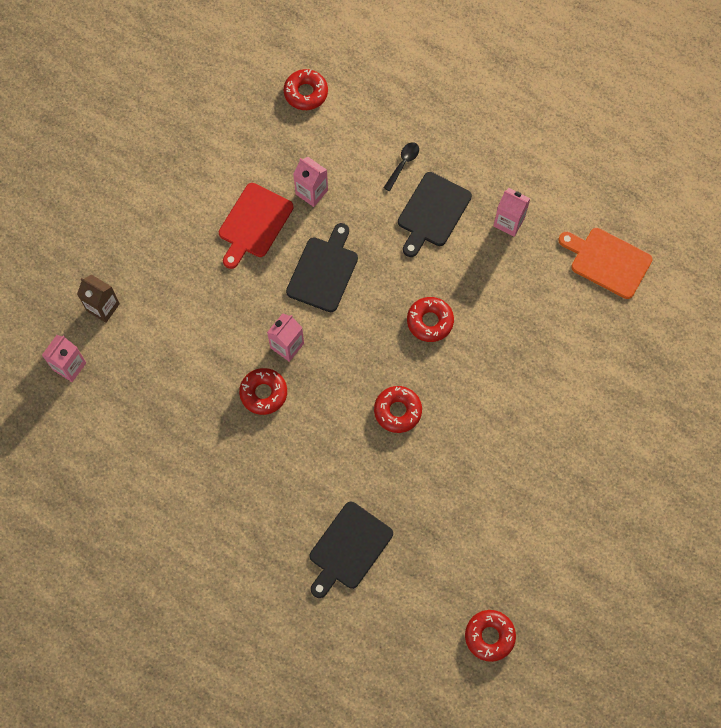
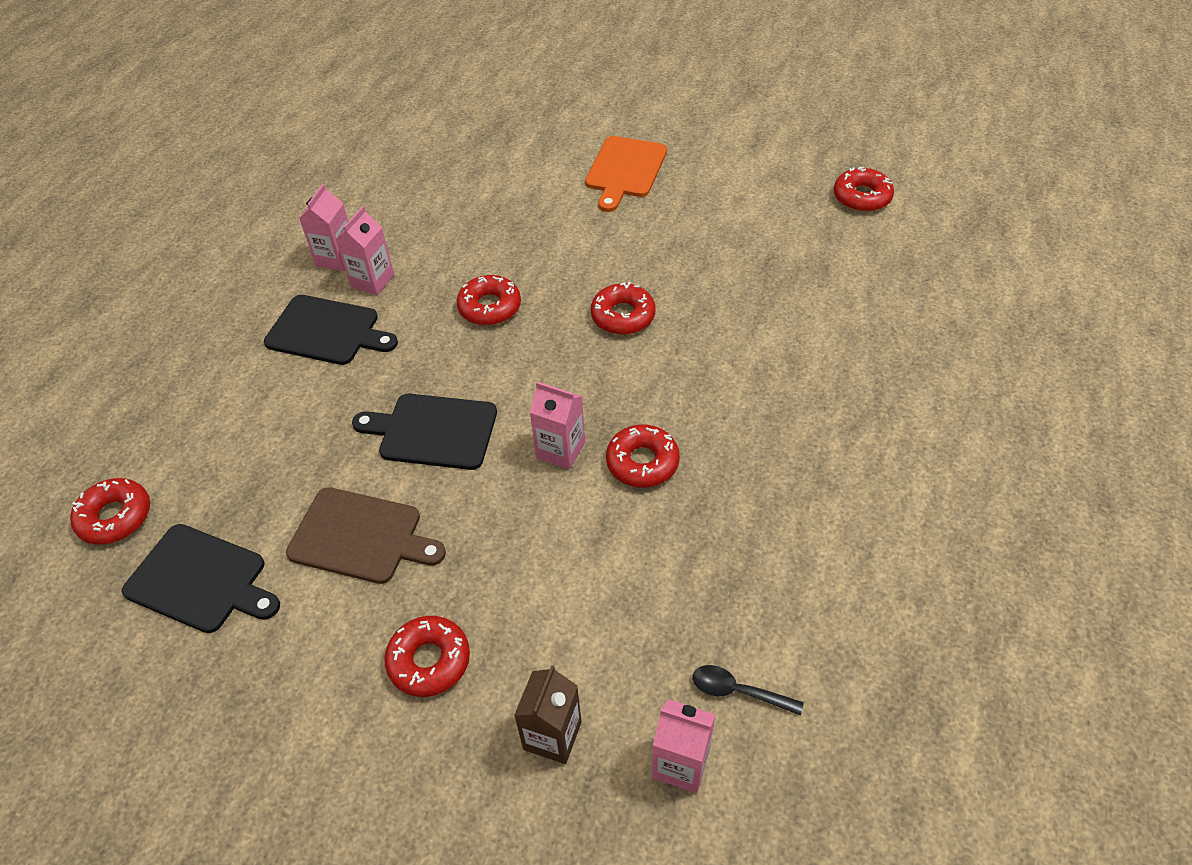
camera: 100 degrees left, 20 degrees down
red cutting board [219,183,294,269] -> brown cutting board [286,487,446,584]
pink carton [293,157,328,207] -> pink carton moved to [336,206,394,295]
black cutting board [310,502,393,598] -> black cutting board moved to [122,524,280,633]
black spoon [384,142,419,191] -> black spoon moved to [693,665,804,715]
orange cutting board [558,228,653,299] -> orange cutting board moved to [585,136,667,212]
none -> red donut [384,616,470,697]

